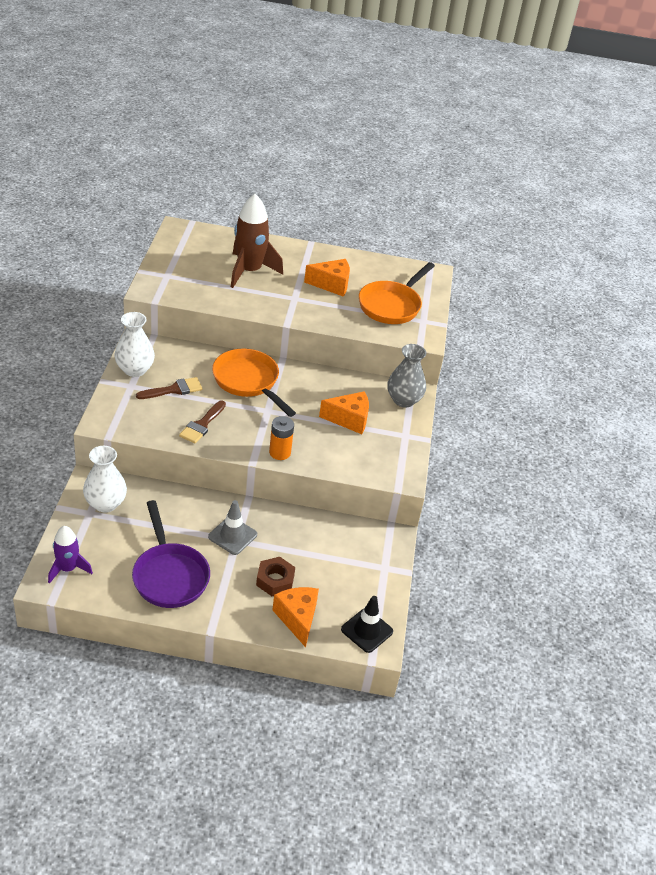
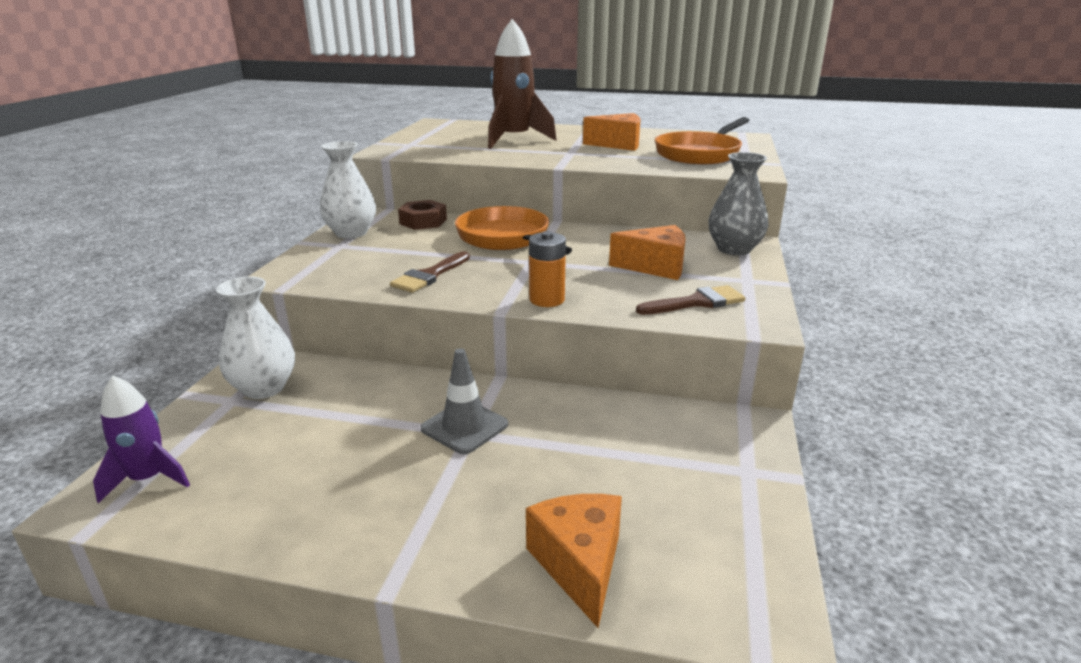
camera: 10 degrees right, 15 degrees down
purple pan [132,500,210,608] -> none
brown brush [136,377,202,399] -> brown brush moved to [636,285,745,315]
brown nut [256,557,295,596] -> brown nut moved to [398,200,447,230]
black traffic cone [341,596,393,653] -> none

